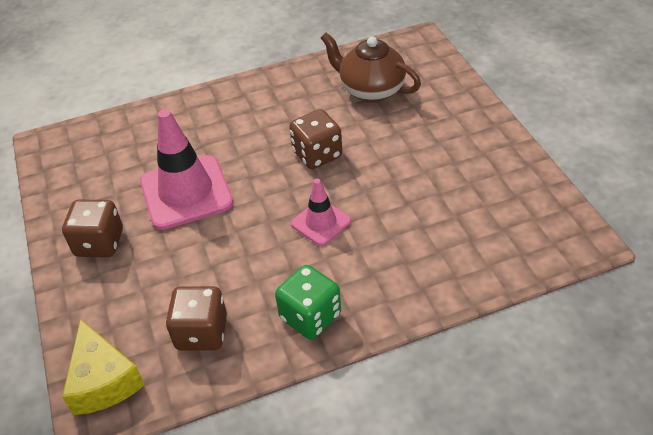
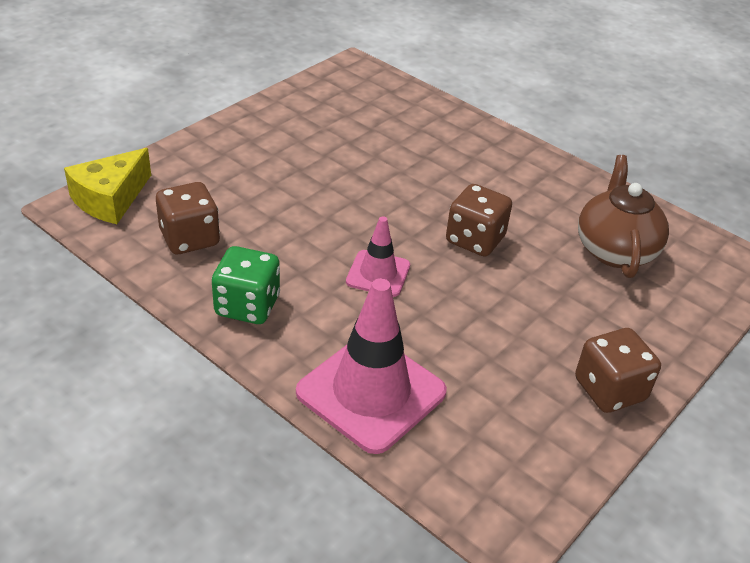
camera: 55 degrees right, 5 degrees down
brown dice [62,200,123,257] -> brown dice moved to [575,328,661,413]
pink traffic cone [140,109,233,230] -> pink traffic cone moved to [296,278,447,454]

